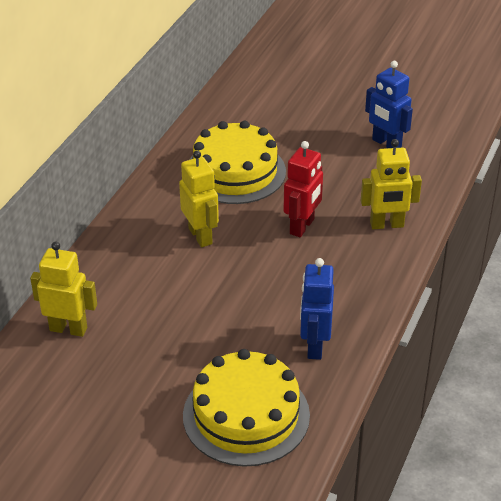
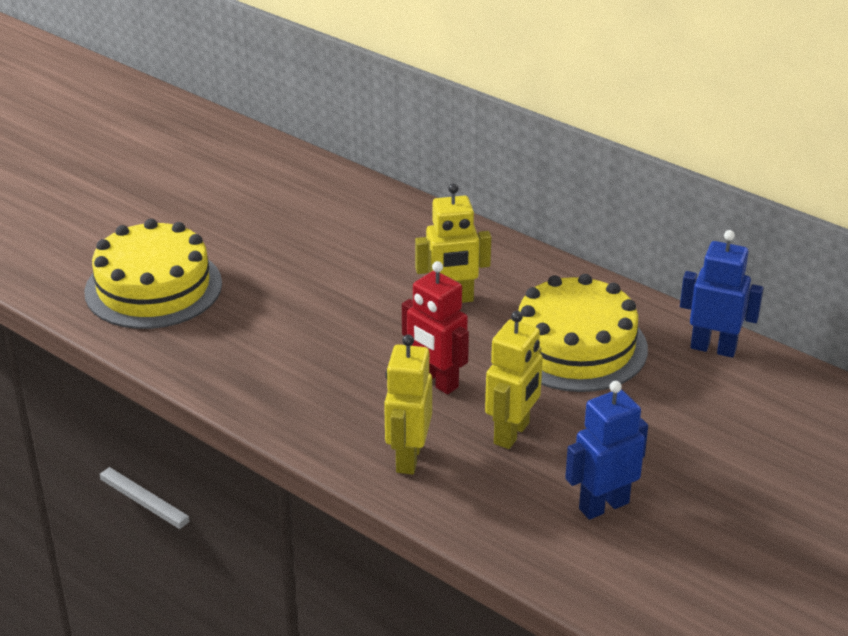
camera: 105 degrees right, 5 degrees down
yellow robot [30,242,97,337] -> yellow robot moved to [485,311,543,449]
blue robot [300,258,334,360] -> blue robot moved to [680,230,764,358]

